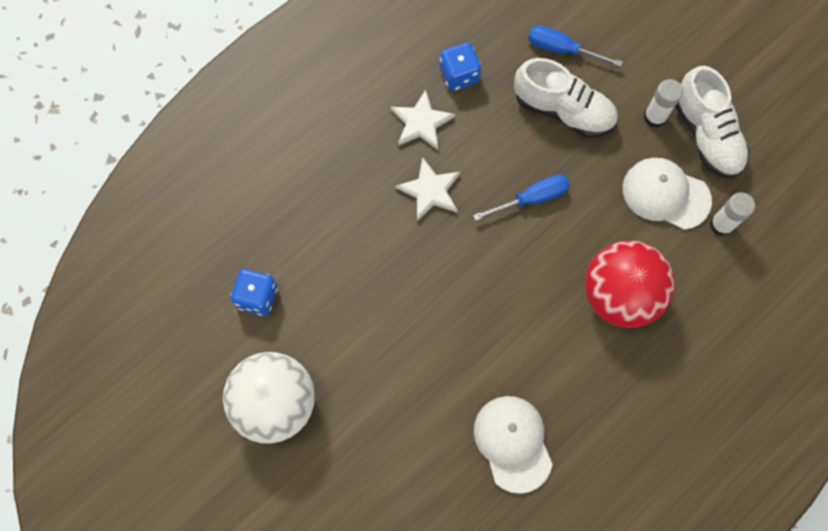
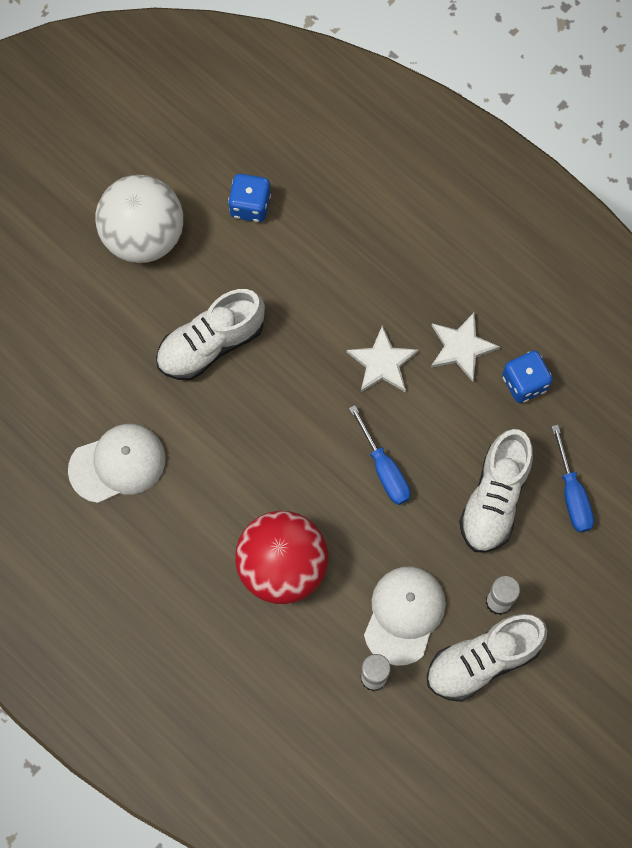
camera: 85 degrees right, 0 degrees up
blue screwdriver [528,25,623,67] -> blue screwdriver turned 150 degrees clockwise [551,425,594,532]
none -> white shoe [156,289,265,380]

